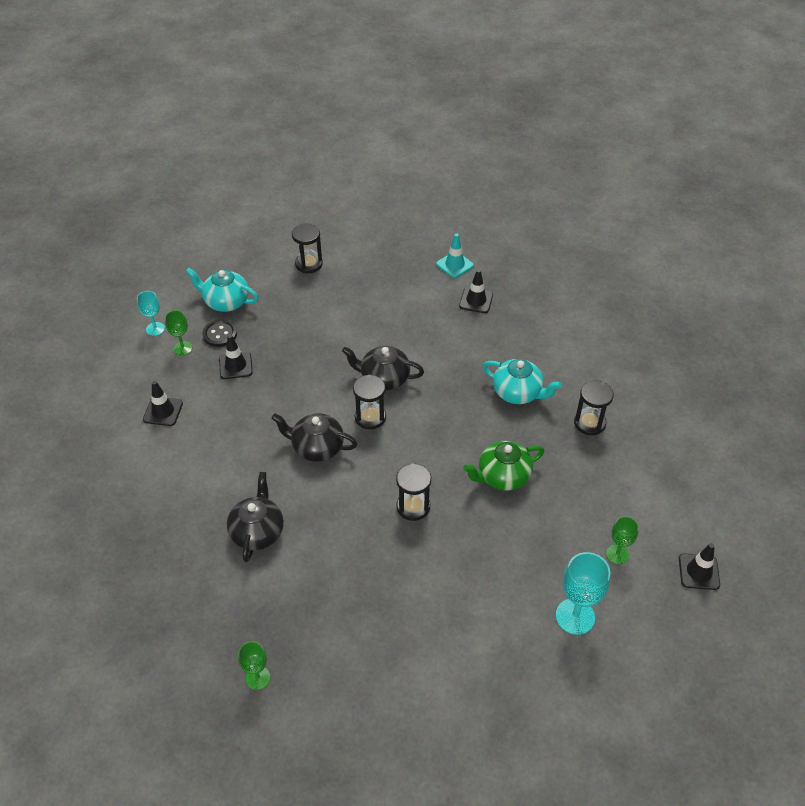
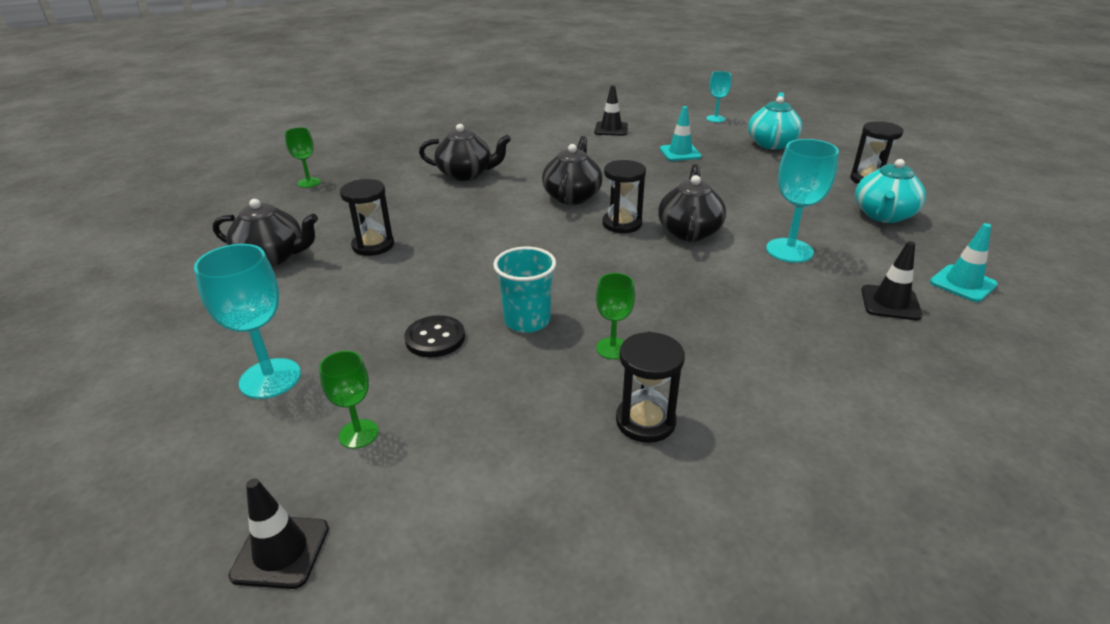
camera: 90 degrees right, 15 degrees down
green goblet [165,310,192,356] -> green goblet moved to [596,273,635,359]
black button [202,319,237,347] -> black button moved to [404,315,465,358]
black traffic cone [219,335,253,379] -> turquoise traffic cone [660,106,702,161]
black hourglass [396,463,431,521] -> black hourglass moved to [340,179,394,256]
green teapot [463,441,544,491] -> turquoise cup [493,247,556,333]
turquoise teapot [483,359,562,404] -> turquoise teapot moved to [855,159,926,223]
none -> black teapot [213,199,318,266]
none -> turquoise goblet [766,139,839,263]

